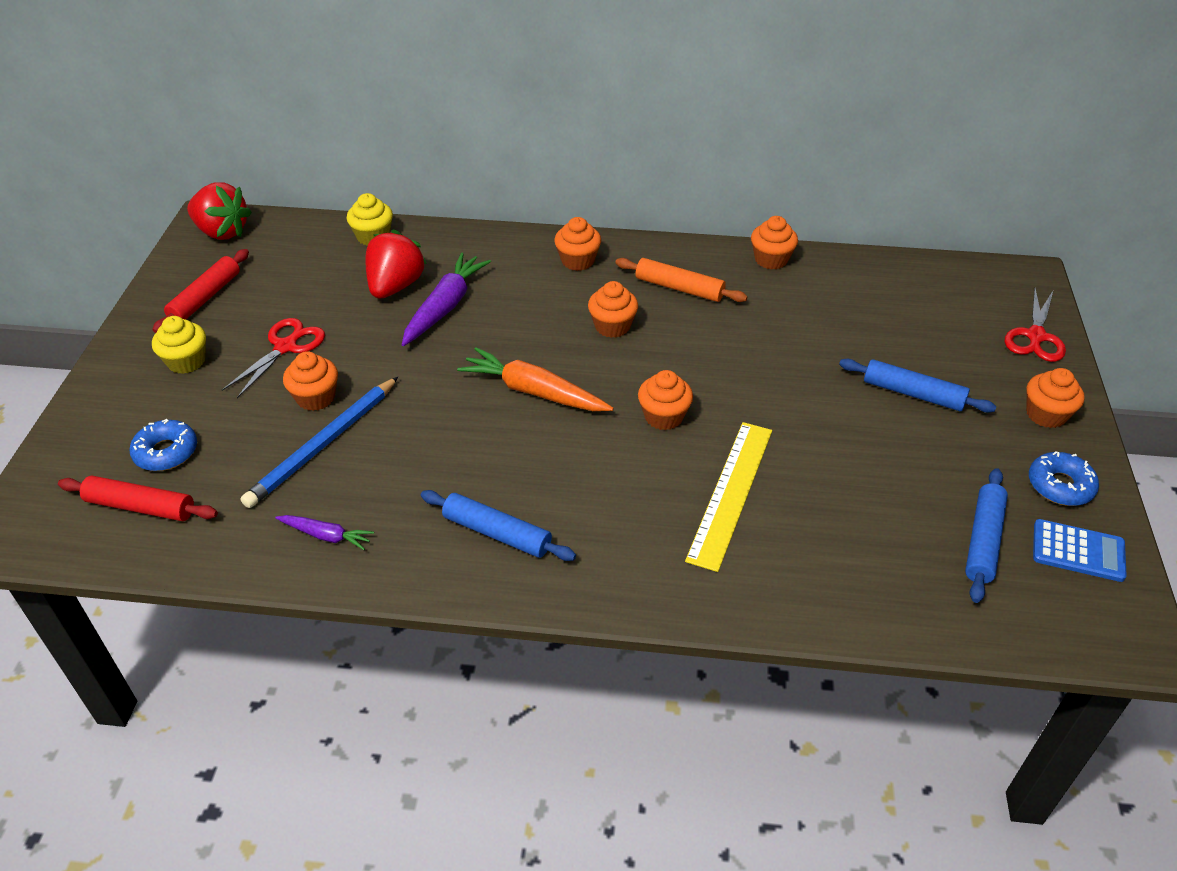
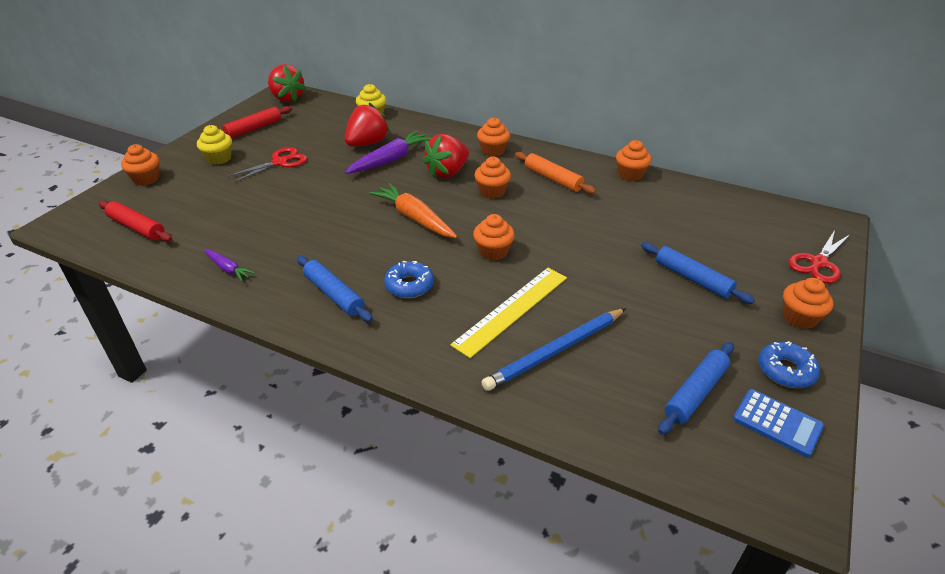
camera: 20 degrees right, 5 degrees down
blue donut [130,419,197,471] -> blue donut moved to [384,261,434,298]
blue pencil [240,377,398,508] -> blue pencil moved to [481,308,626,391]
orange cupcake [283,351,338,411] -> orange cupcake moved to [121,144,159,186]
none -> red strawberry [422,134,469,178]

